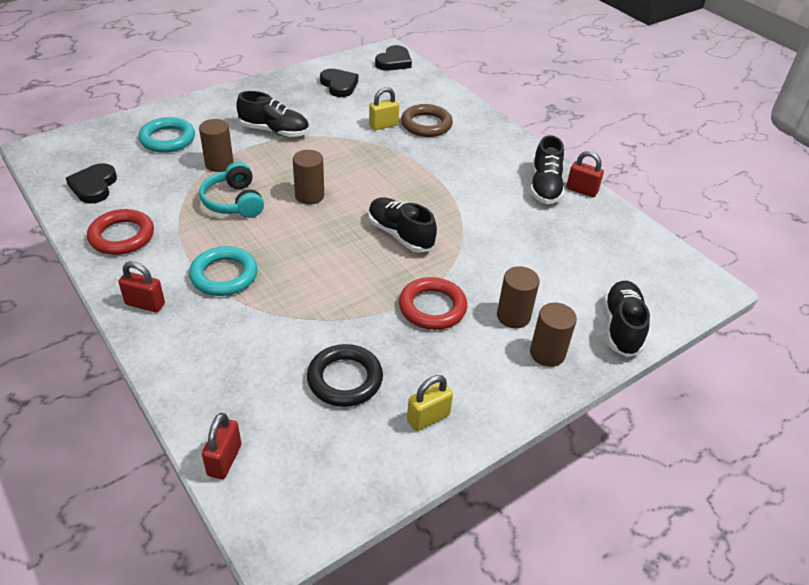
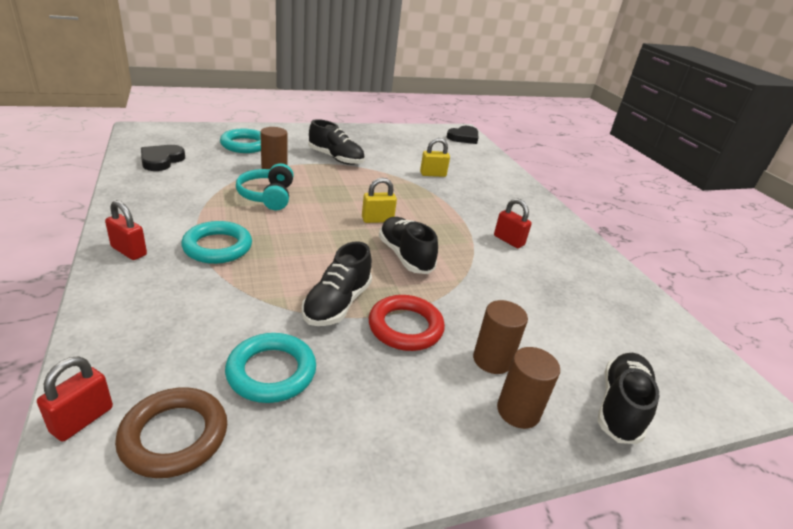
camera: 15 degrees right, 10 degrees down
red ring [87,209,154,255] -> none
brown cylinder [293,150,324,205] -> none
black ring [307,344,383,407] -> turquoise ring [225,333,316,403]
black heart [320,69,358,97] -> none
brown ring [401,104,453,137] -> brown ring moved to [115,387,227,478]
yellow padlock [407,375,453,431] -> yellow padlock moved to [362,178,397,223]
black shoe [531,135,564,204] -> black shoe moved to [302,241,372,326]
red padlock [566,151,604,197] -> red padlock moved to [494,198,532,248]

